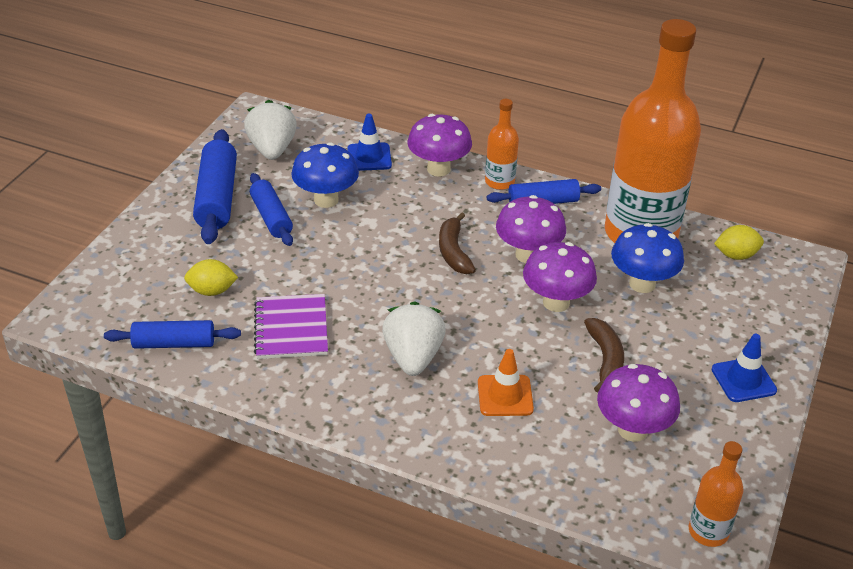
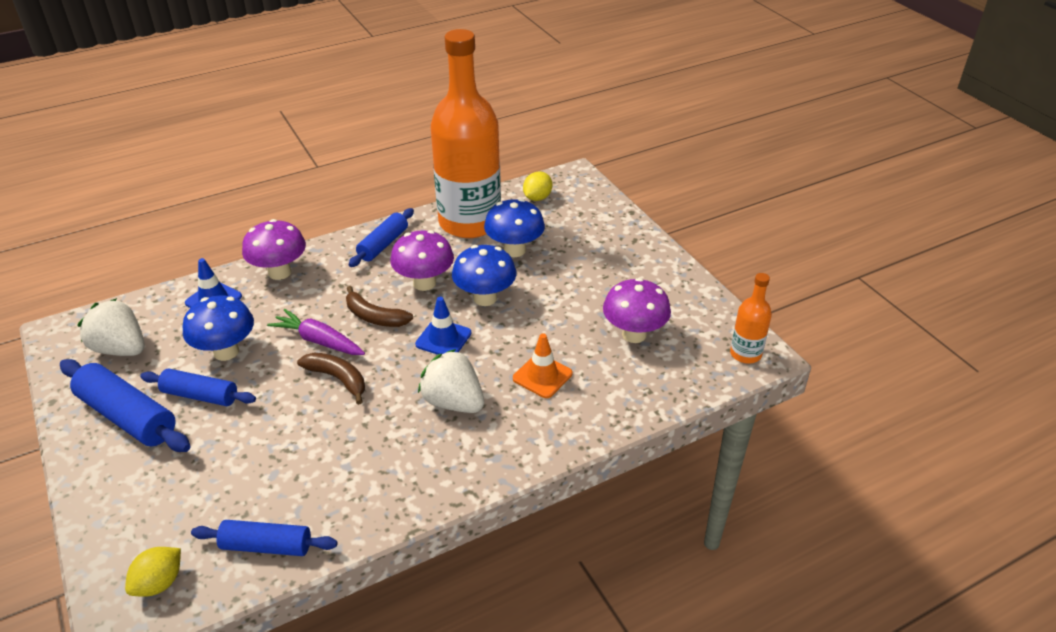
camera: 50 degrees left, 0 degrees up
blue rolling pin [104,320,241,349] -> blue rolling pin turned 60 degrees clockwise [191,520,338,556]
yellow lemon [184,259,238,296] -> yellow lemon moved to [125,547,181,597]
purple notebook [254,294,328,359] -> none
orange bottle [485,99,519,190] -> none
purple mushroom [523,242,597,312] -> blue mushroom [452,245,516,306]
brown banana [584,318,624,392] -> brown banana moved to [297,353,365,405]
blue traffic cone [711,334,777,402] -> blue traffic cone moved to [415,297,472,355]
none -> purple carrot [267,309,365,355]

